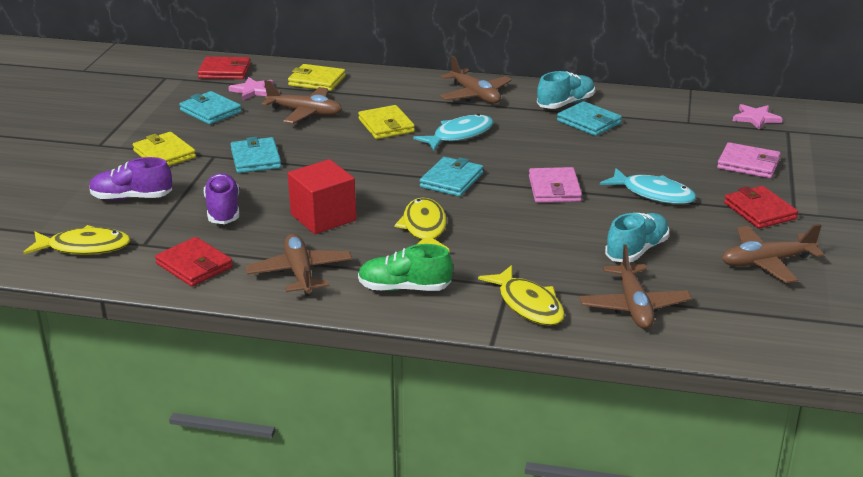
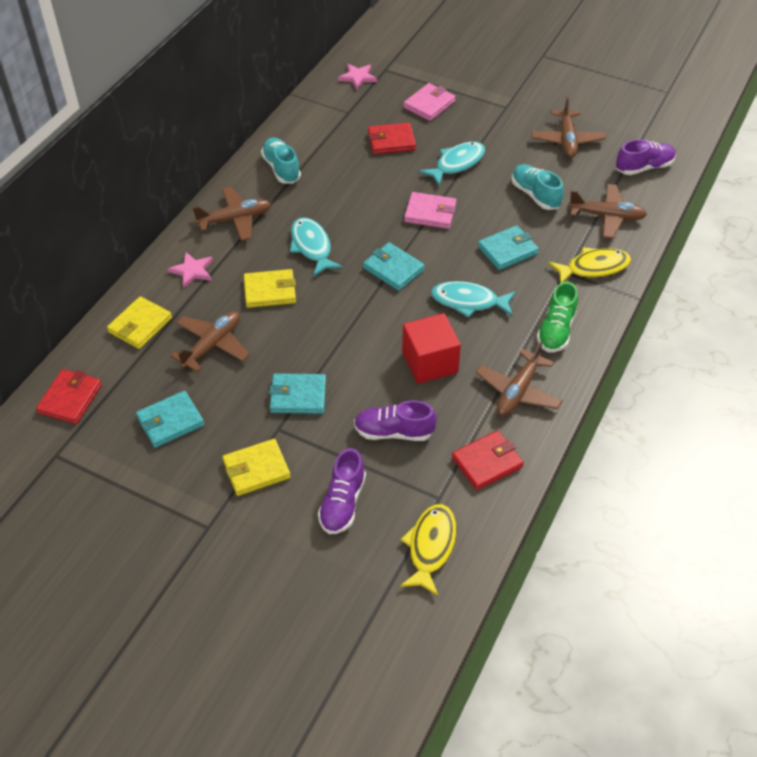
camera: 75 degrees left, 20 degrees up
pink star [228,77,274,100] -> pink star moved to [167,252,213,288]
brown plane [246,234,352,297] -> brown plane turned 60 degrees counterclockwise [476,341,563,416]
yellow fish [394,198,449,251] -> turquoise fish [431,281,516,318]
turquoise wallet [557,101,622,136] -> turquoise wallet moved to [478,225,539,270]
red wallet [724,186,798,229] -> red wallet moved to [368,123,416,154]
none -> purple shoe [616,139,676,175]

